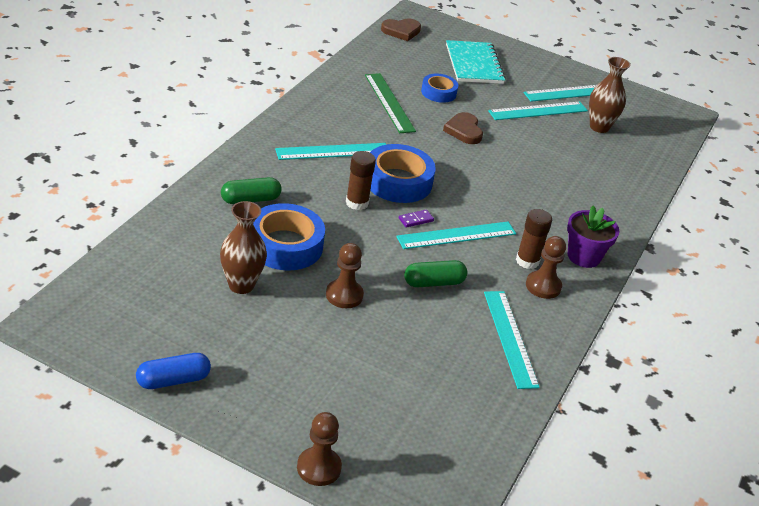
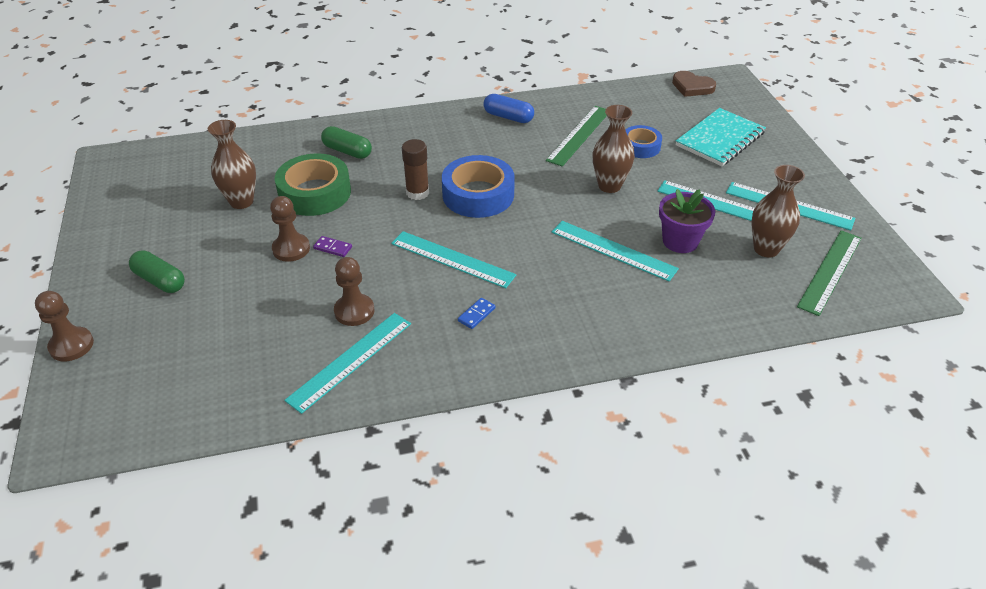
camera: 55 degrees right, 5 degrees up
blue capsule [136,353,211,389] -> blue capsule moved to [484,94,534,123]
blue tape [253,203,325,271] -> green tape [275,153,351,216]
turquoise ruler [275,143,387,160] -> turquoise ruler moved to [552,221,679,282]
purple domino [399,210,434,228] -> purple domino moved to [313,236,352,257]
green capsule [404,260,467,288] -> green capsule moved to [129,250,185,293]
brown heart [443,112,483,144] -> brown vase [593,105,635,193]
brown glue stick [516,209,552,269] -> blue domino [458,298,496,329]
brown pawn [526,236,566,299] -> brown pawn moved to [334,257,375,326]
purple flower pot [567,206,619,268] -> purple flower pot moved to [659,189,715,253]
none -> green ruler [797,230,862,316]

